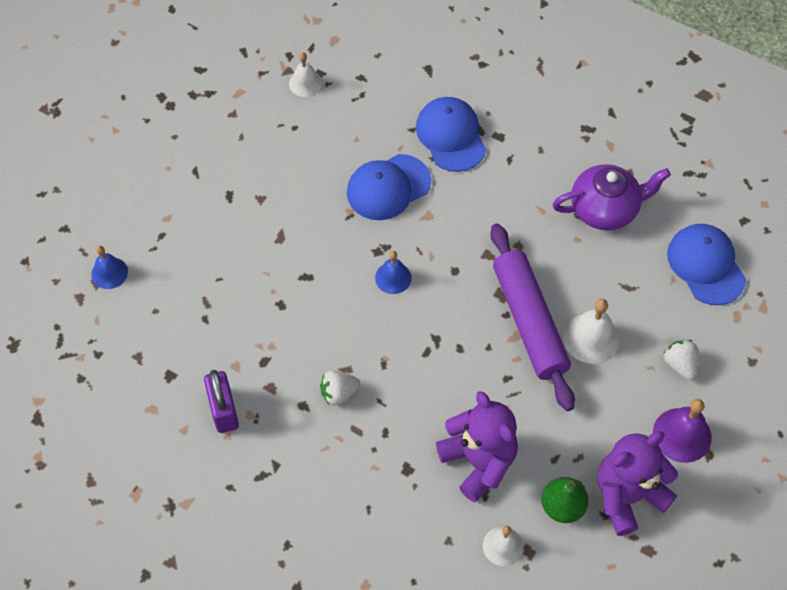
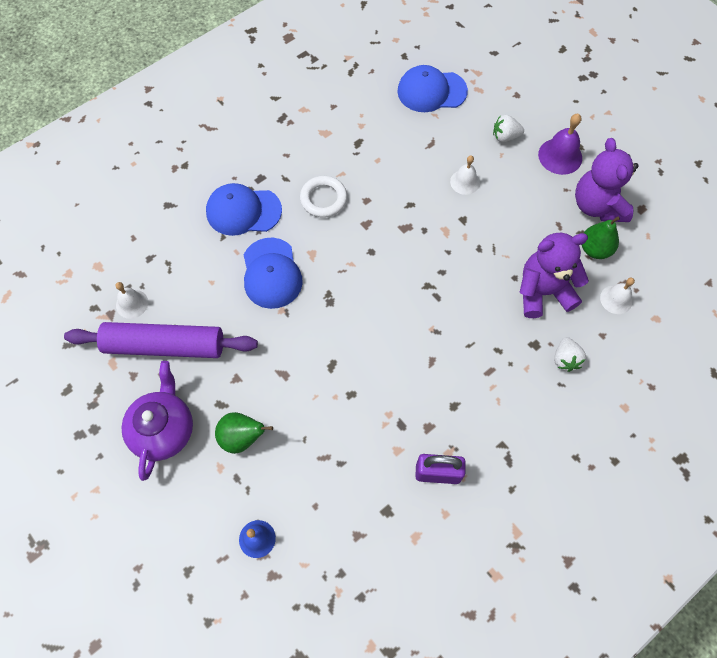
camera: 70 degrees left, 5 degrees up
white strawberry [320,370,360,405] -> white strawberry moved to [554,337,586,372]
blue bell [375,251,411,294] -> none
purple rolling pin [490,223,575,411] -> purple rolling pin moved to [64,322,258,358]
purple teapot [552,164,671,230] -> purple teapot moved to [122,361,193,481]
white bell [563,299,620,364] -> white bell [450,155,480,195], size x0.66
none -> green pear [215,412,273,454]
none -> white ring [300,176,347,218]

